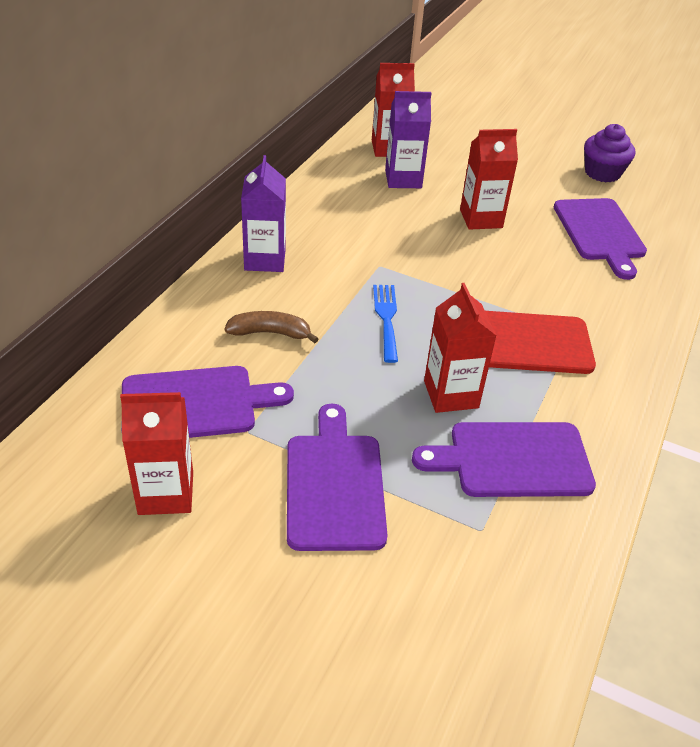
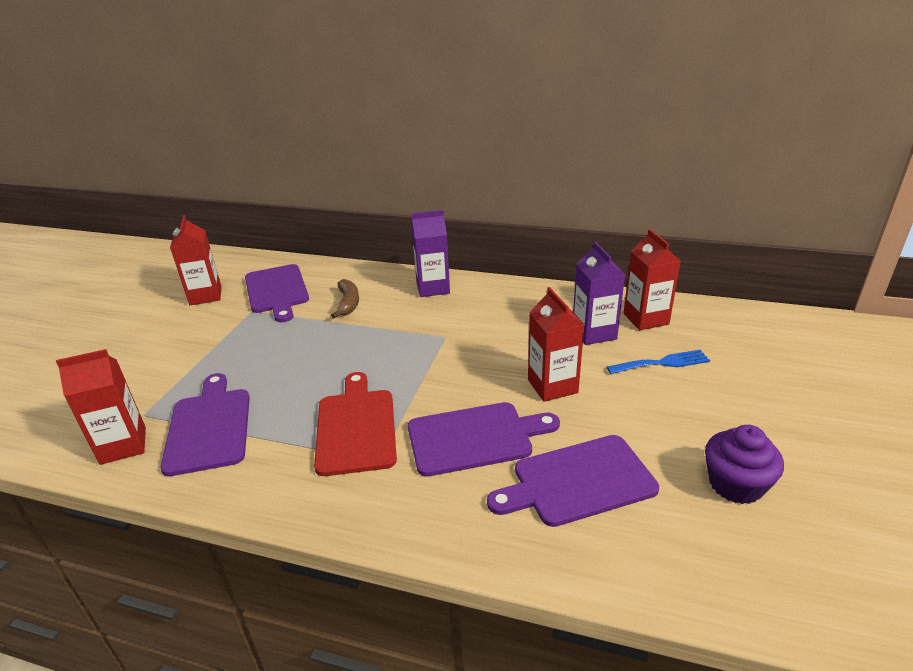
camera: 85 degrees right, 10 degrees down
purple cutting board [287,404,388,551] -> purple cutting board moved to [408,402,560,477]
blue fork [373,285,398,363] -> blue fork moved to [607,350,710,374]
red carton [424,283,497,413] -> red carton moved to [56,349,146,465]

